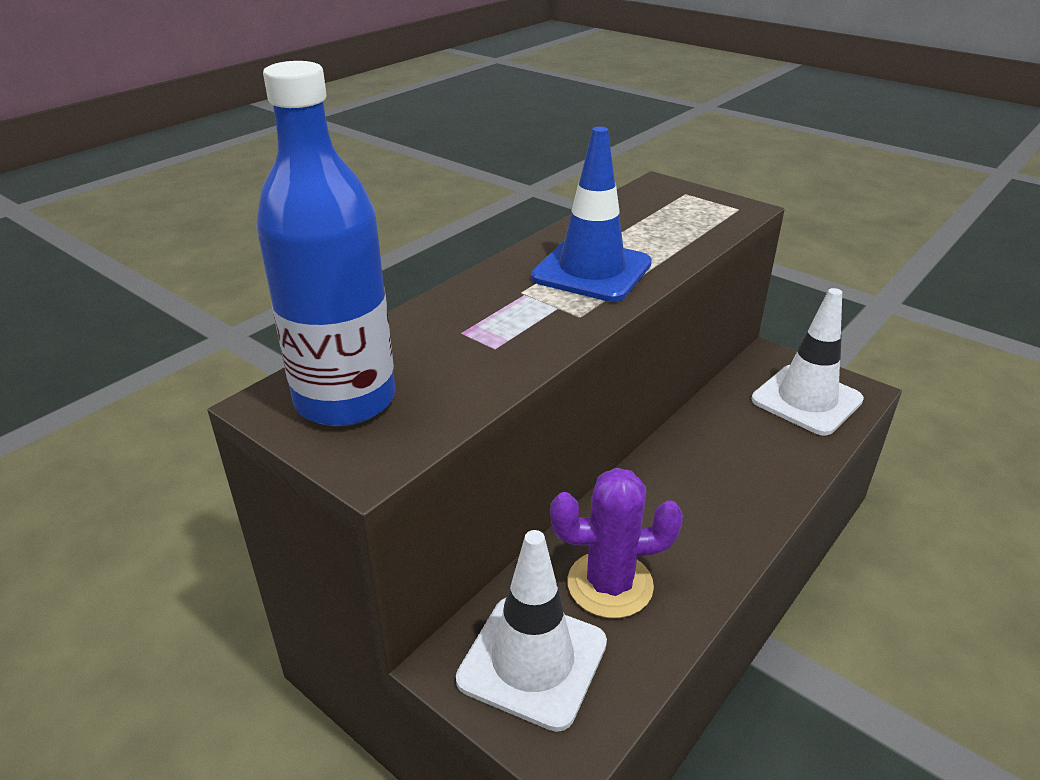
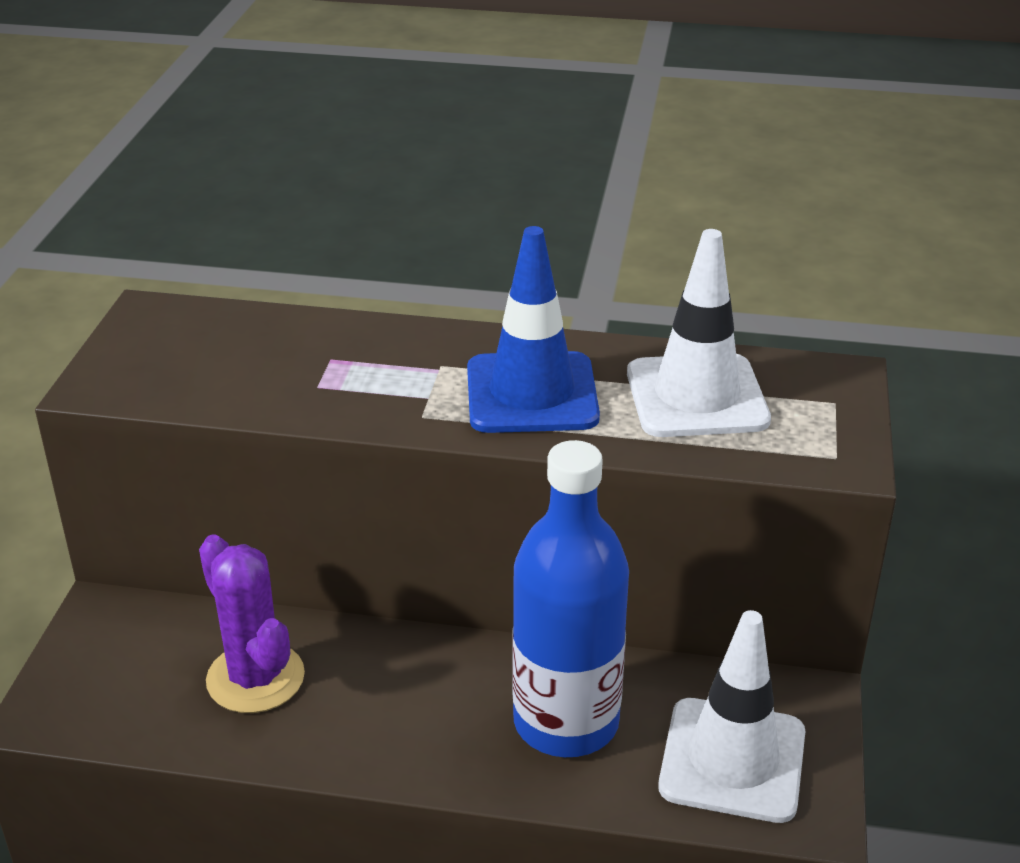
camera: 60 degrees right, 0 degrees up
blue bottle [256,61,396,426] -> blue bottle moved to [512,440,629,757]
white traffic cone [456,530,607,732] -> white traffic cone moved to [627,229,771,437]

